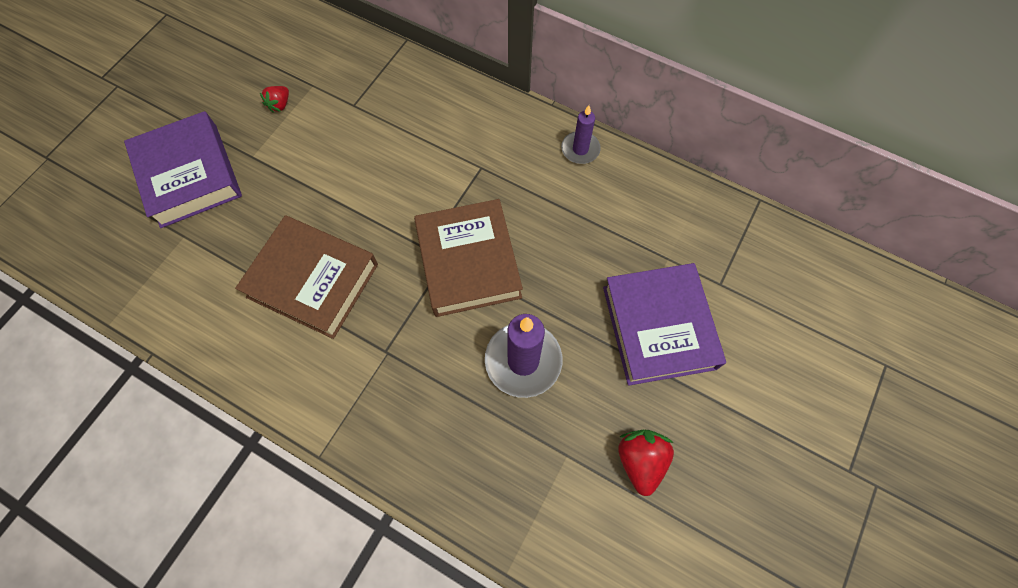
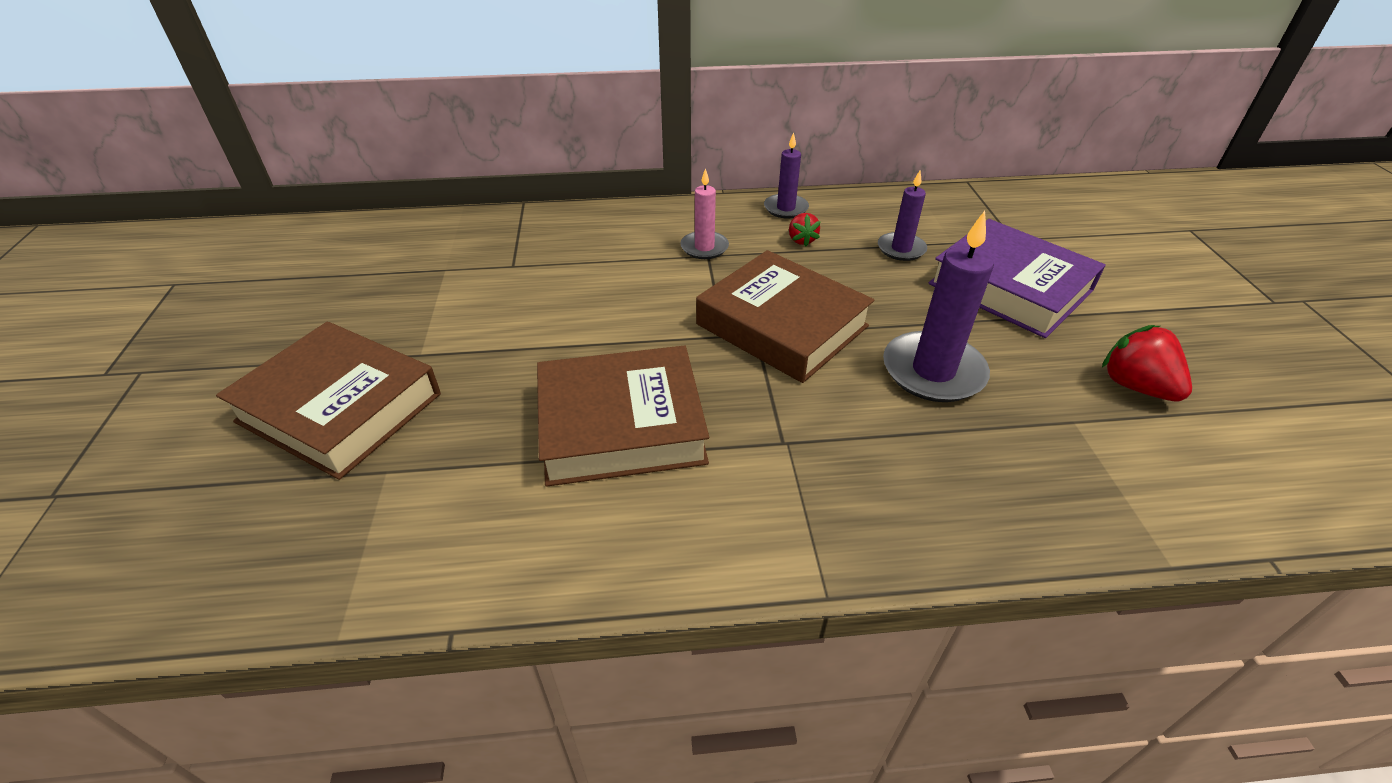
camera: 35 degrees left, 25 degrees down
purple book [124,111,242,228] -> brown book [216,322,441,480]
red strawberry [260,86,289,112] -> red strawberry moved to [789,213,821,247]
none -> pink candle [680,168,729,259]
none -> purple candle [878,171,927,261]

